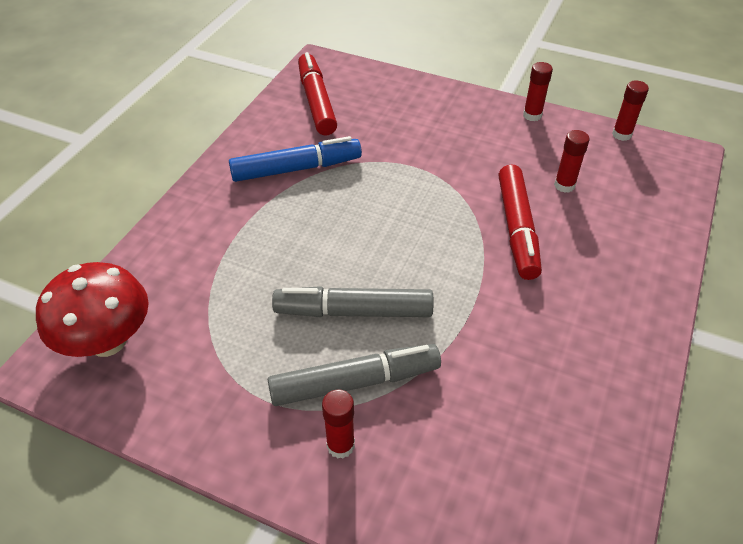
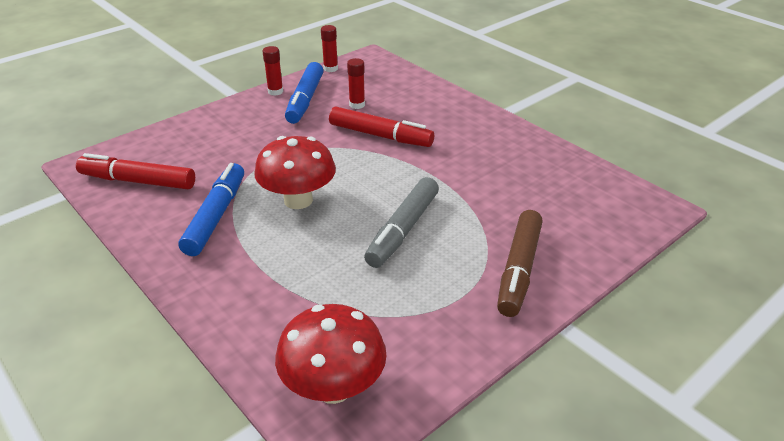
camera: 65 degrees left, 10 degrees down
grey marker [268,344,441,406] -> none
red glue stick [322,390,355,459] -> brown marker [497,210,543,317]
none -> red mushroom [254,136,336,209]
none -> blue marker [285,62,323,124]

